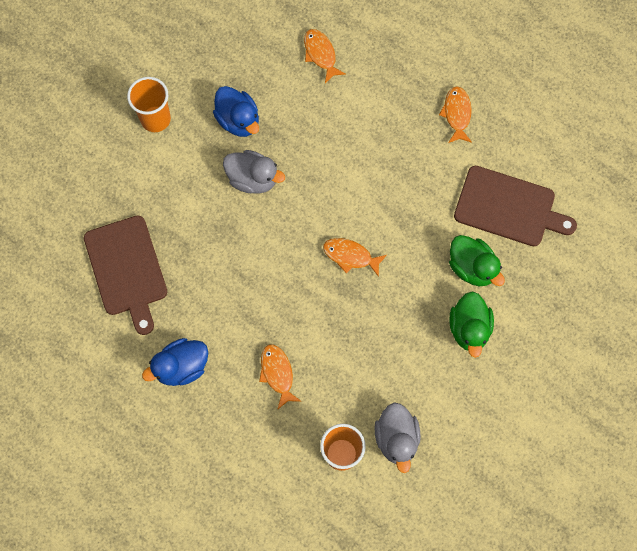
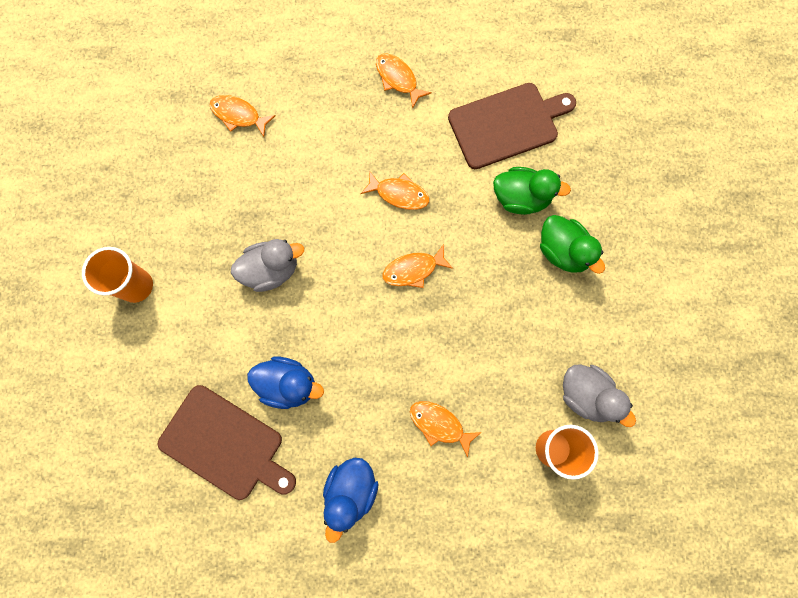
camera: 40 degrees left, 5 degrees up
blue duck [213,86,259,137] -> blue duck moved to [247,357,324,409]
none -> orange fish [360,170,429,210]

